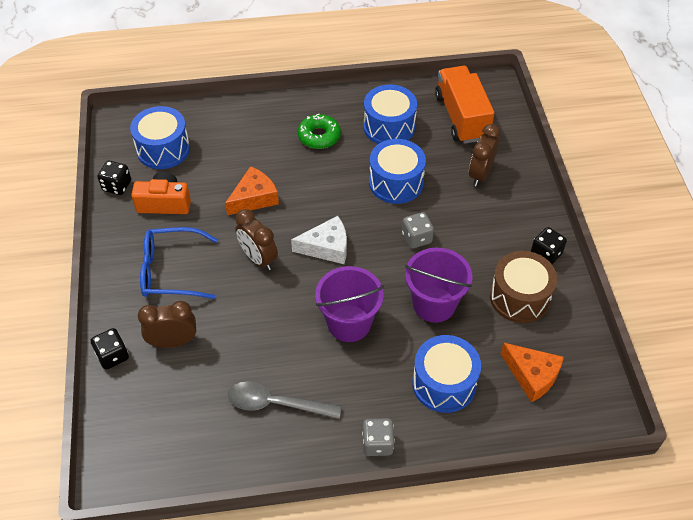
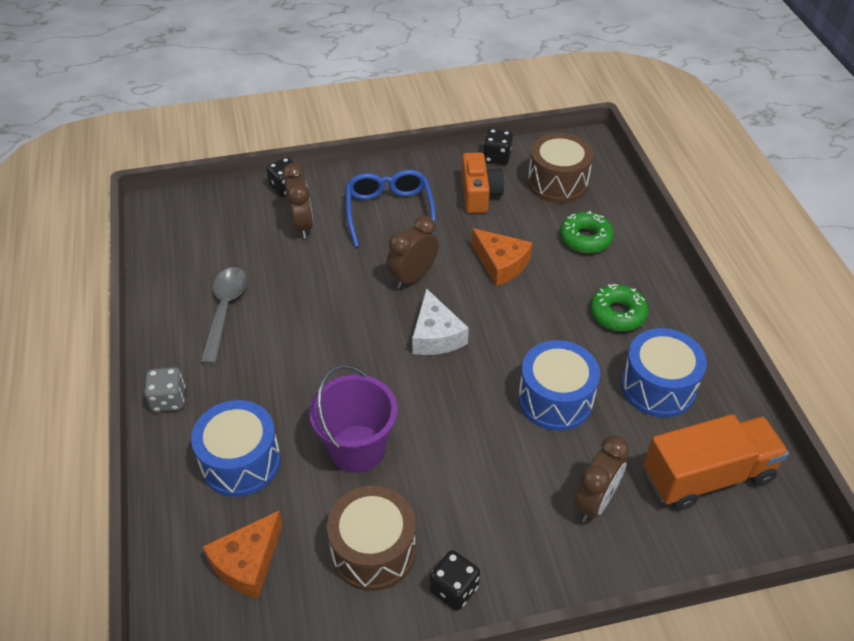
camera: 85 degrees right, 5 degrees down
blue drum [130,106,190,169] -> brown drum [528,133,593,203]
purple bucket [315,266,384,342] -> none
grey dice [402,212,434,248] -> none
brown clock [469,124,500,186] -> brown clock turned 105 degrees clockwise [574,436,630,522]
none -> green donut [560,211,614,253]

